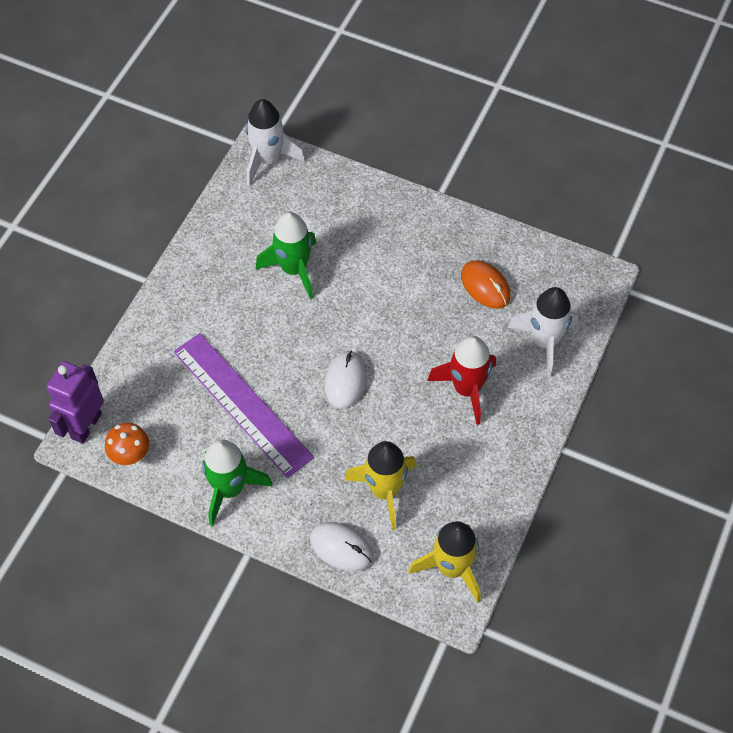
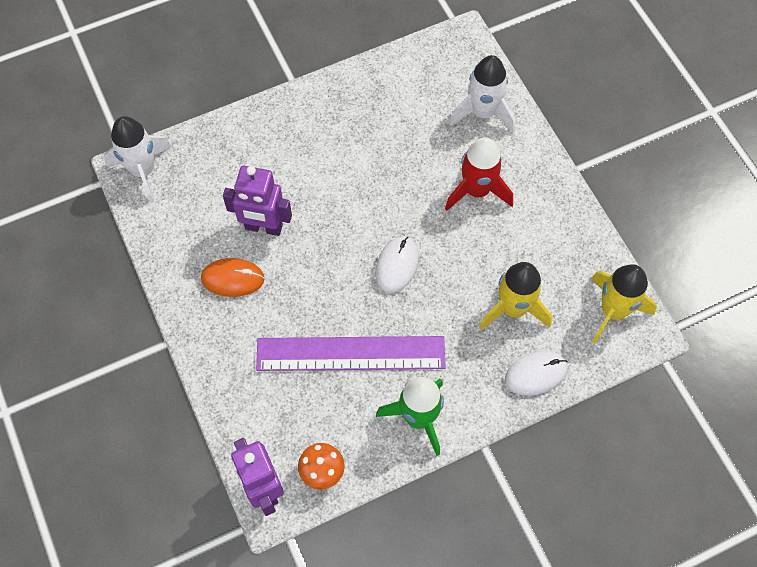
camera: 50 degrees left, 5 degrees up
green rocket [256,212,316,299] -> purple robot [223,166,292,236]
white mouse [325,351,367,409] -> white mouse turned 60 degrees clockwise [375,237,419,293]
orange mouse [461,260,511,309] -> orange mouse moved to [201,258,265,297]

